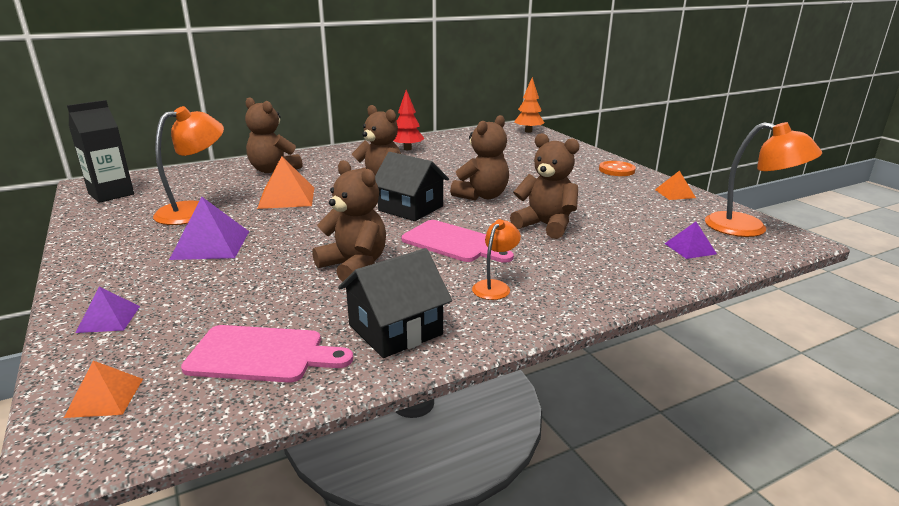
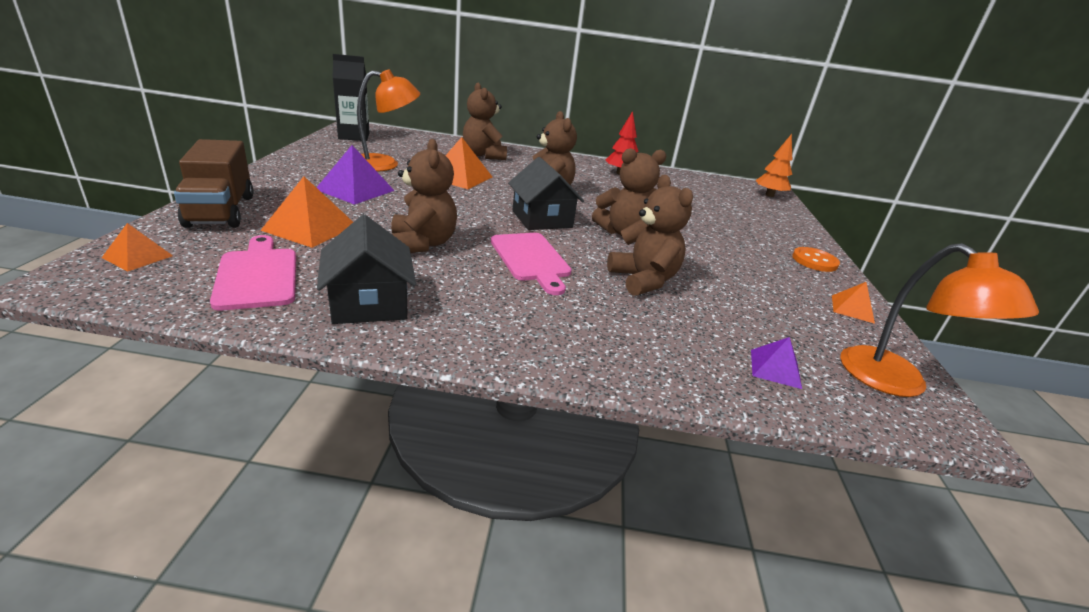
camera: 30 degrees right, 5 degrees up
purple pyramid [76,287,140,333] -> brown truck [174,139,253,228]
pink cutting board [181,325,353,383] -> pink cutting board turned 150 degrees counterclockwise [210,235,296,310]
black house [338,248,452,358] -> black house turned 75 degrees clockwise [317,215,416,324]
orange lamp [472,219,521,300] -> none
none -> orange pyramid [260,176,353,248]

